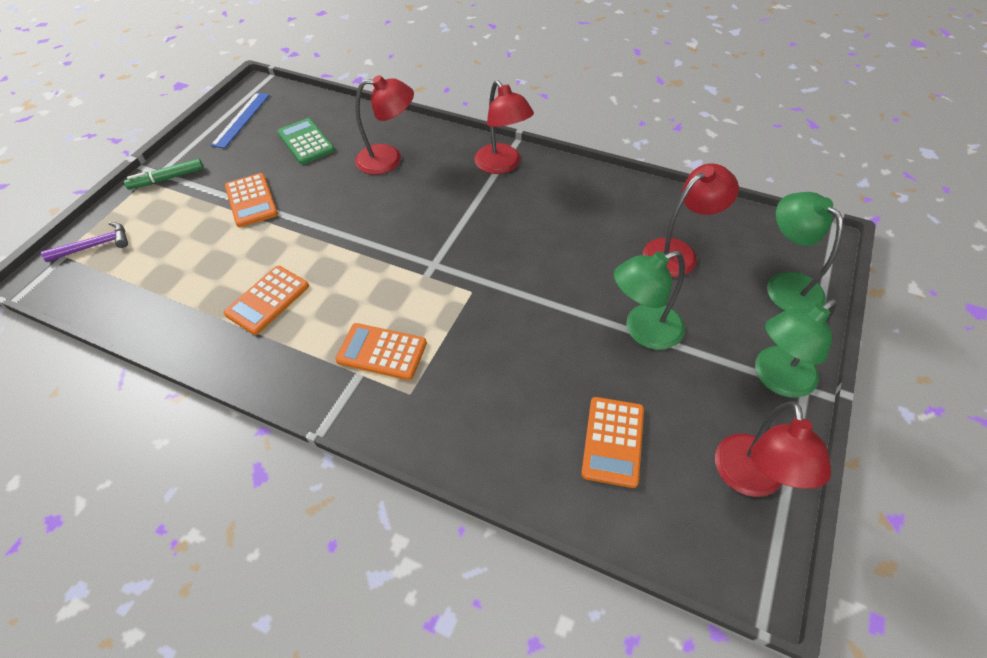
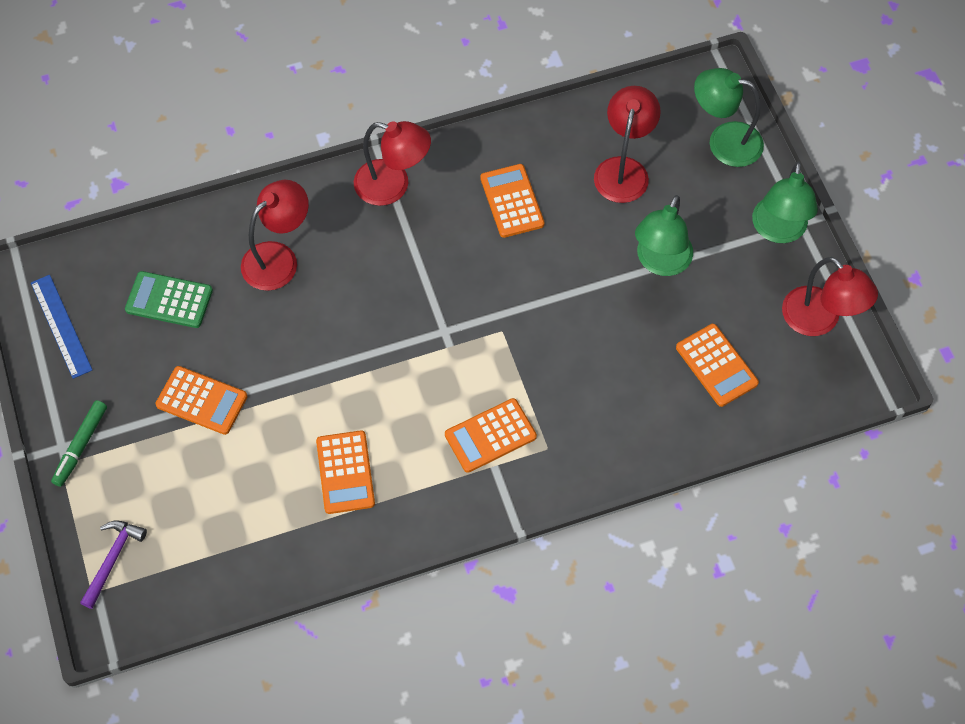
camera: 45 degrees left, 10 degrees up
none -> orange calculator [480,164,545,238]

